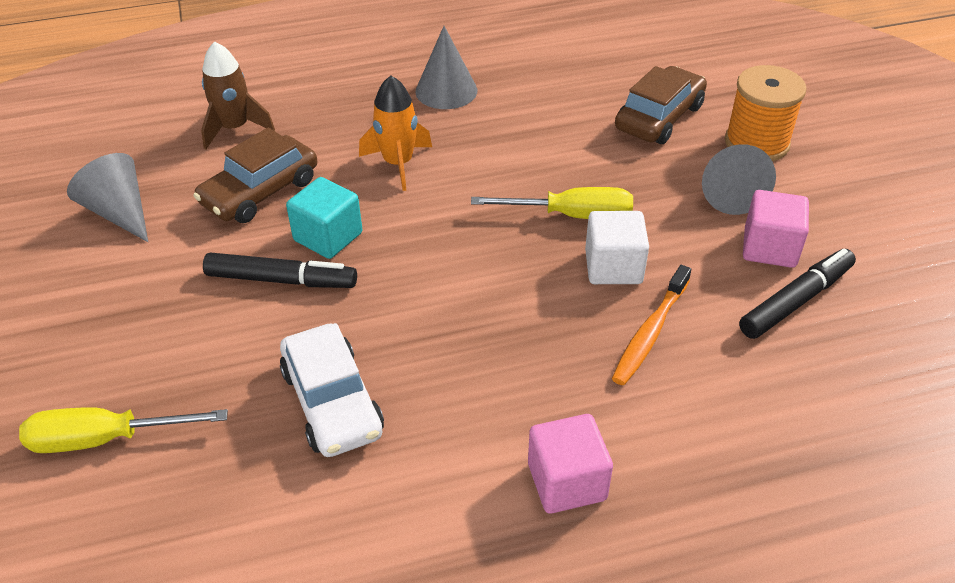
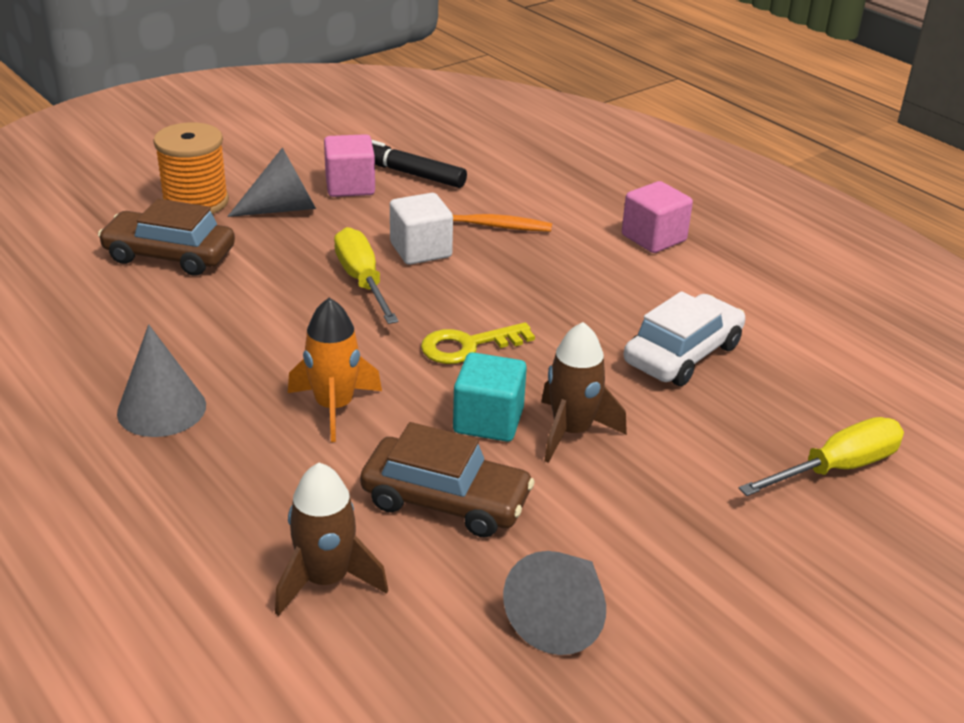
camera: 115 degrees left, 10 degrees down
yellow screwdriver [19,407,228,453] -> yellow screwdriver turned 90 degrees counterclockwise [739,417,904,496]
black marker [203,252,357,288] -> brown rocket [541,322,627,463]
none -> yellow key [421,322,535,364]

